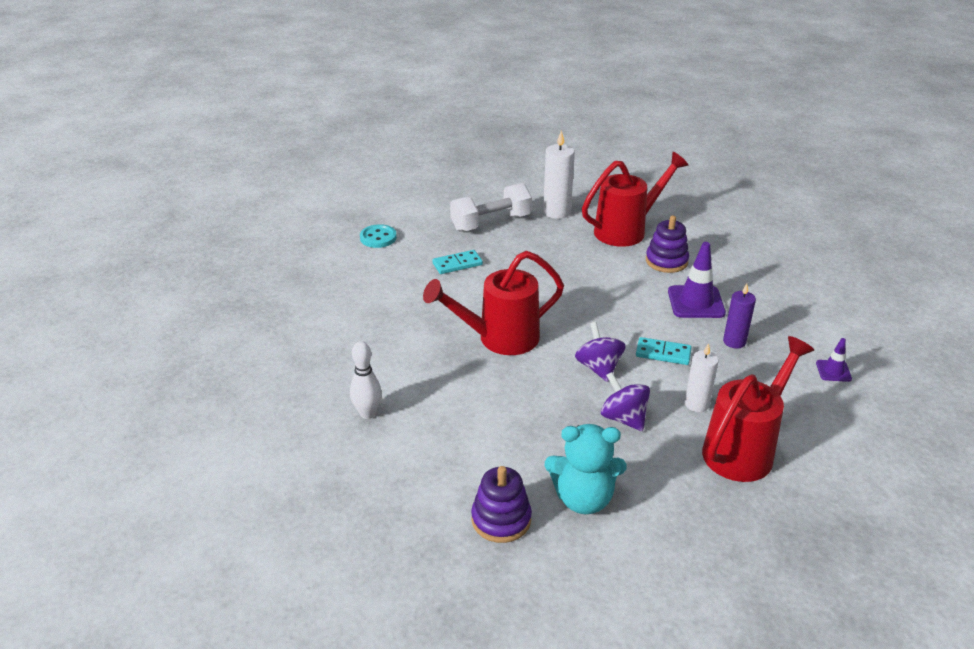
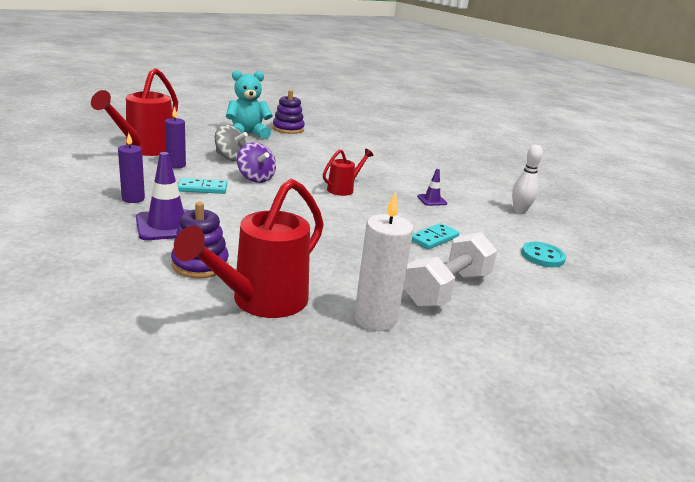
camera: 155 degrees right, 10 degrees down
white bowling pin [350,341,382,419] -> white bowling pin moved to [512,145,543,214]
red watering can [423,251,564,355] -> red watering can [323,149,374,196], size x0.53
purple spinning top [601,372,650,431] -> grey spinning top [215,125,248,162]
white candle [685,343,719,412] -> purple candle [165,107,186,169]
purple traffic cone [816,338,852,382] -> purple traffic cone moved to [417,169,447,206]

